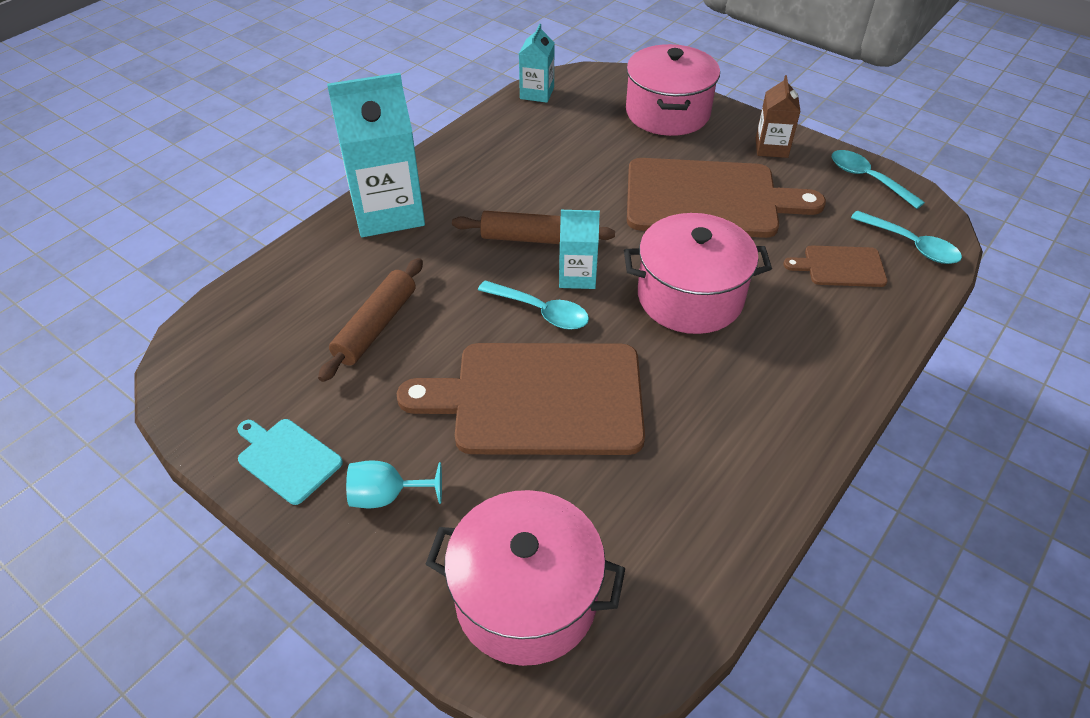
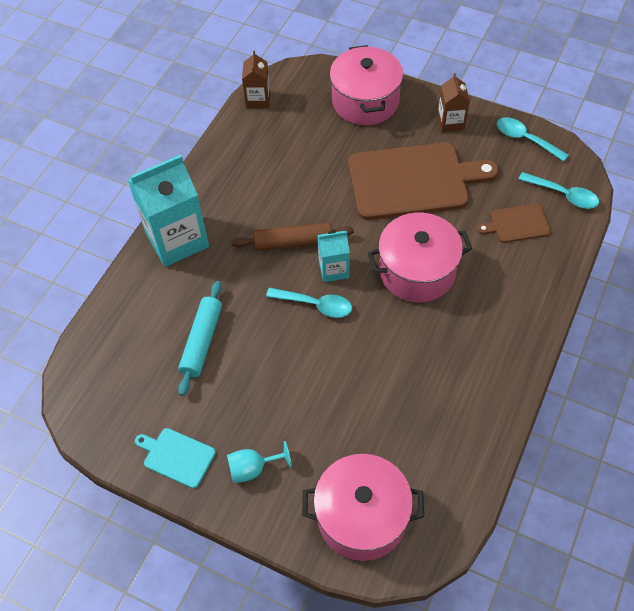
camera: 10 degrees left, 10 degrees up
brown rolling pin [318,258,423,382] -> turquoise rolling pin [178,281,222,396]
brown cutting board [397,343,645,455] -> none
turquoise carton [519,24,555,103] -> brown carton [242,51,270,108]

